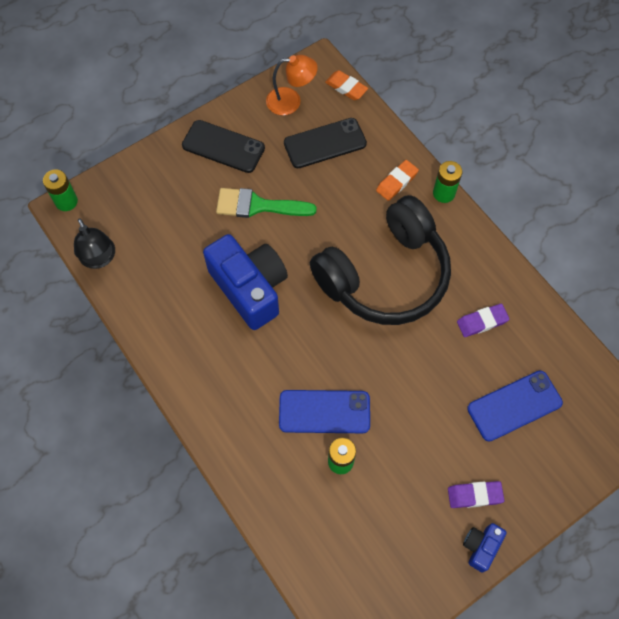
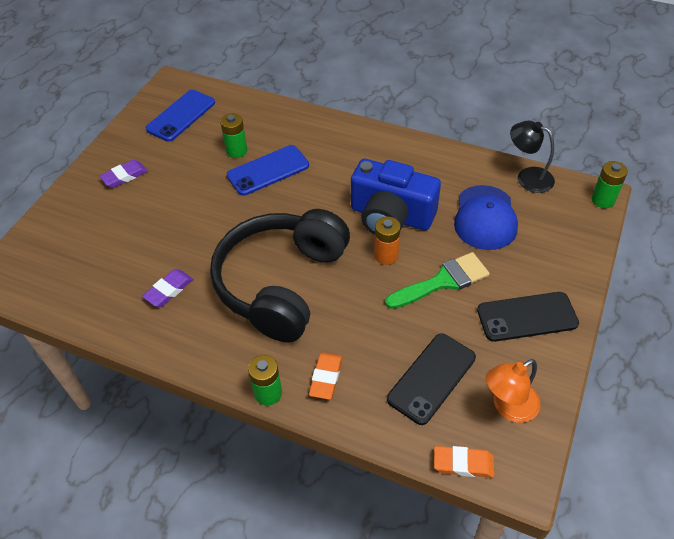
camera: 150 degrees right, 15 degrees down
blue camera [463,523,507,572] -> none
blue phone [467,370,563,442] -> blue phone moved to [145,90,215,142]
none -> orange battery [374,216,401,265]
none -> blue cap [454,185,518,250]

